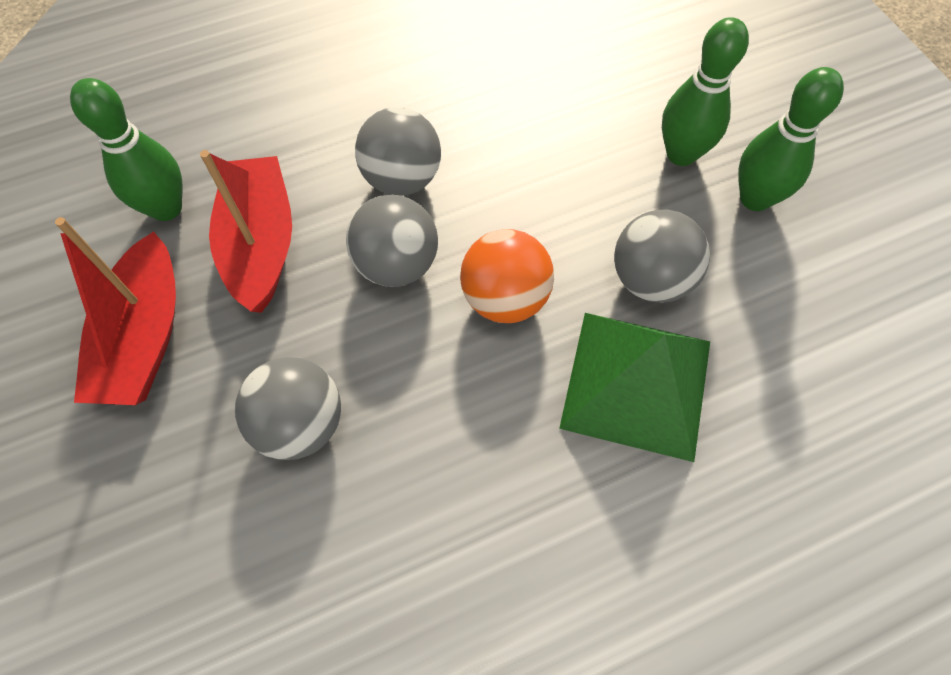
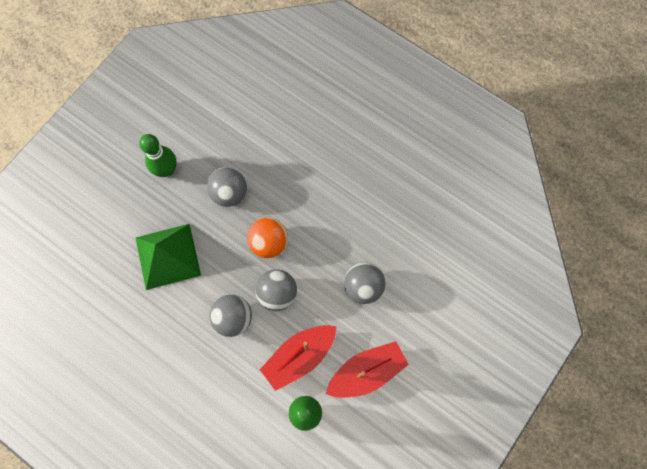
camera: 120 degrees left, 10 degrees up
green pyramid [559,313,710,462] -> green pyramid moved to [136,224,201,290]
green bowling pin [662,17,749,166] -> none

